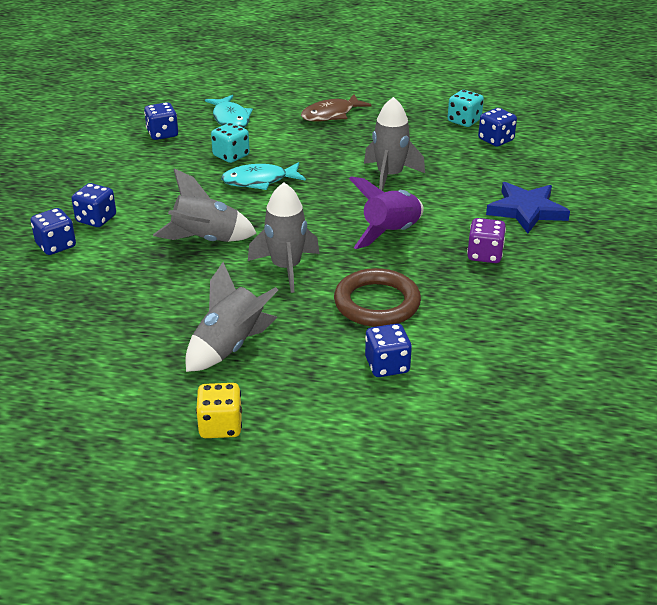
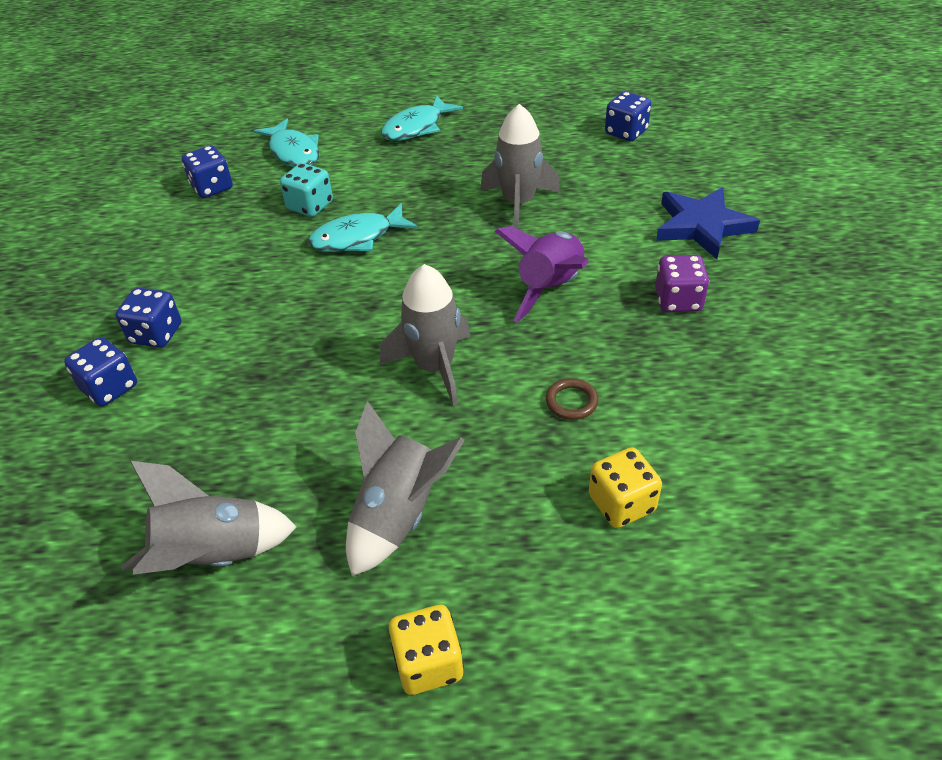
camera: 10 degrees left, 10 degrees up
grey rocket [153,168,257,242] -> grey rocket moved to [122,461,297,575]
brown fish [301,94,371,122] -> turquoise fish [381,96,463,141]
brown ring [334,268,421,327] -> brown ring [546,378,599,420], size x0.45
blue dice [365,324,412,377] -> yellow dice [589,447,662,528]
turquoise dice [448,90,484,127] -> none

